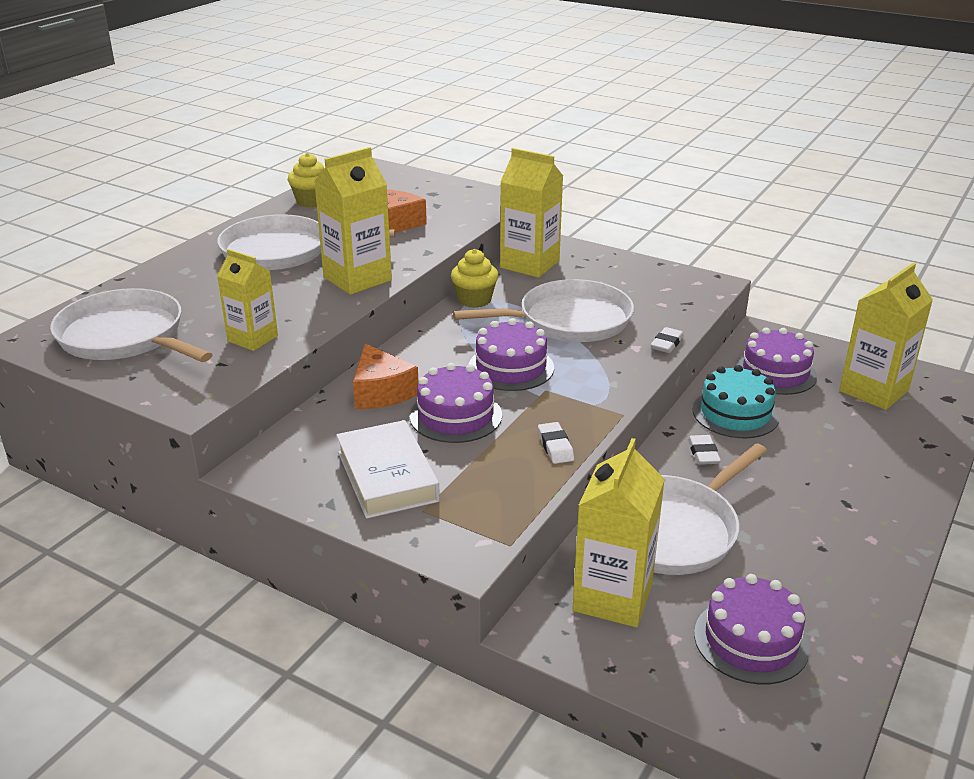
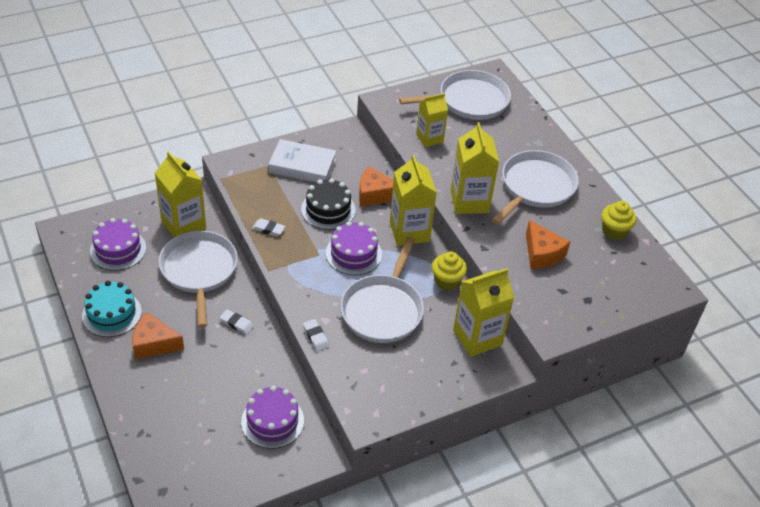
camera: 120 degrees right, 15 degrees up
purple cake [410,363,502,443] -> black cake [301,178,356,230]
turquoise cake [692,365,779,438] -> turquoise cake moved to [82,281,142,337]
yellow carton [839,263,933,410] -> yellow carton moved to [390,155,437,246]
none -> orange cheese [132,312,184,359]

